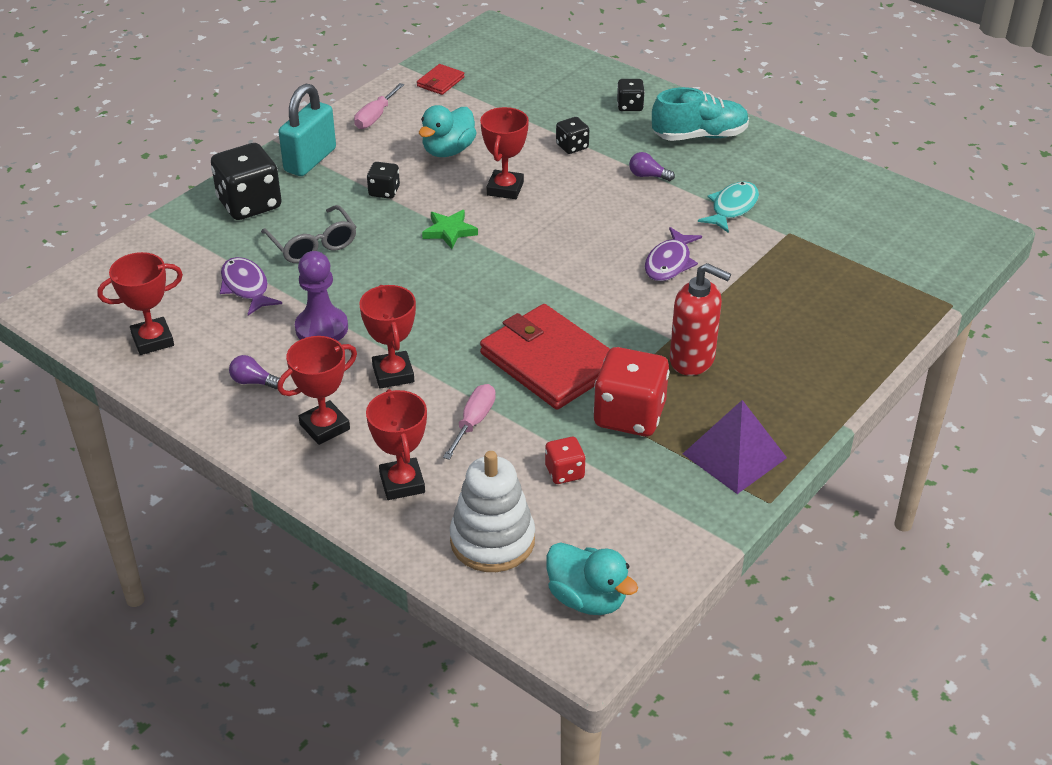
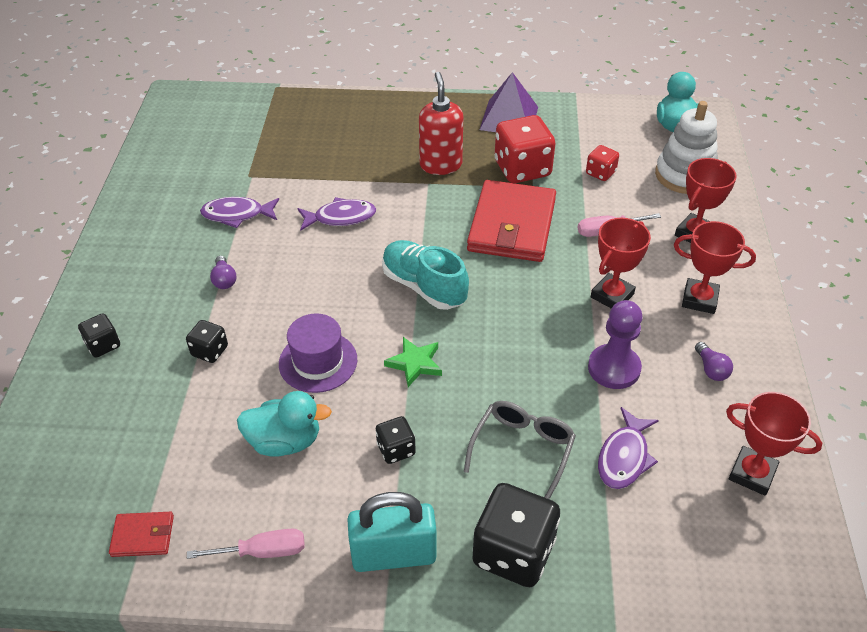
camera: 125 degrees left, 5 degrees up
red trophy [480,107,529,199] -> purple hat [279,313,357,393]
turquoise shoe [652,87,749,141] -> turquoise shoe moved to [382,240,469,310]
turquoise fish [698,181,759,233] -> purple fish [200,197,279,228]

